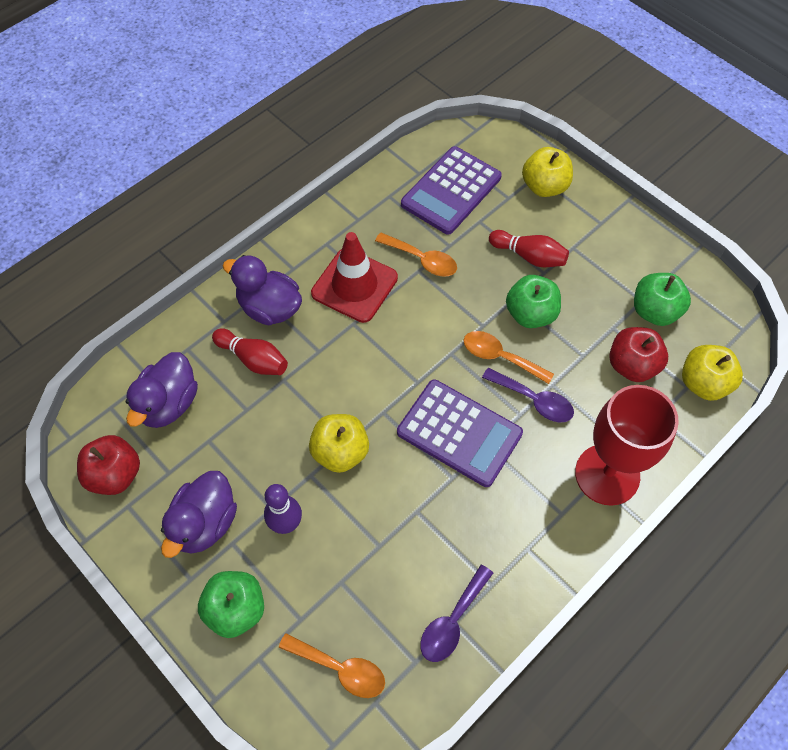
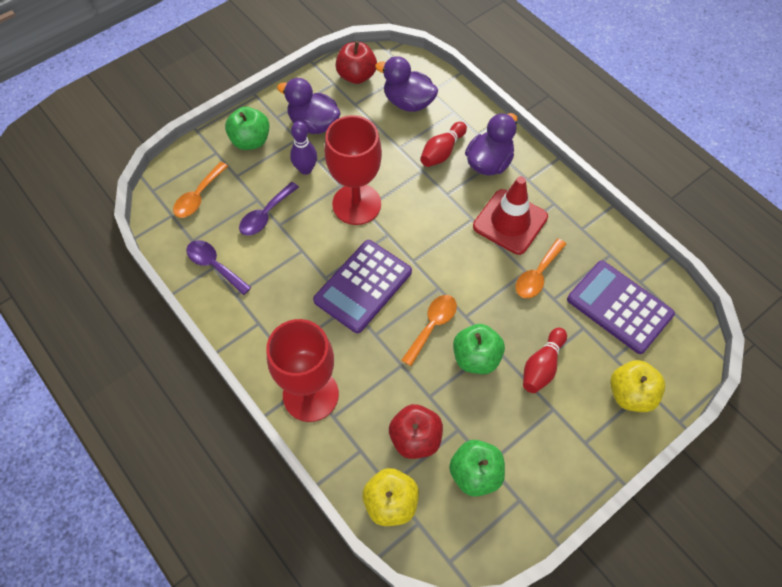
camera: 95 degrees right, 0 degrees up
yellow apple [309,414,369,473] -> red goblet [324,115,382,225]
purple spoon [482,368,574,423] -> purple spoon moved to [239,182,299,236]

